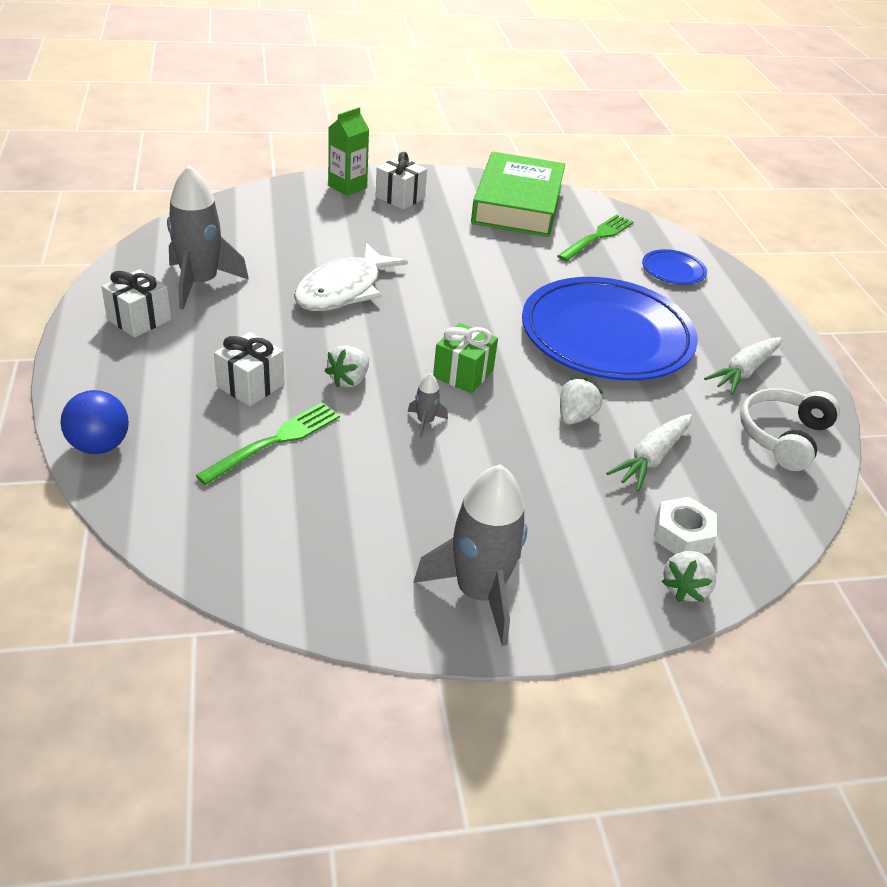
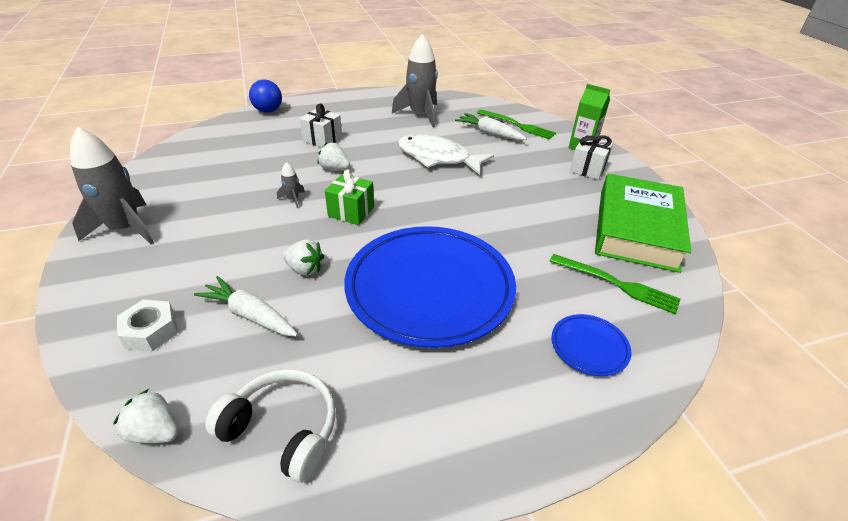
camera: 85 degrees right, 0 degrees up
white gift [101,269,171,338] -> none
green fork [196,403,340,485] -> green fork moved to [477,110,556,140]
green book [471,152,565,237] -> green book turned 75 degrees counterclockwise [595,174,691,273]
white strawberry [661,551,716,602] -> white strawberry moved to [113,389,179,443]
white carrot [704,337,782,394] -> white carrot moved to [455,113,527,140]

